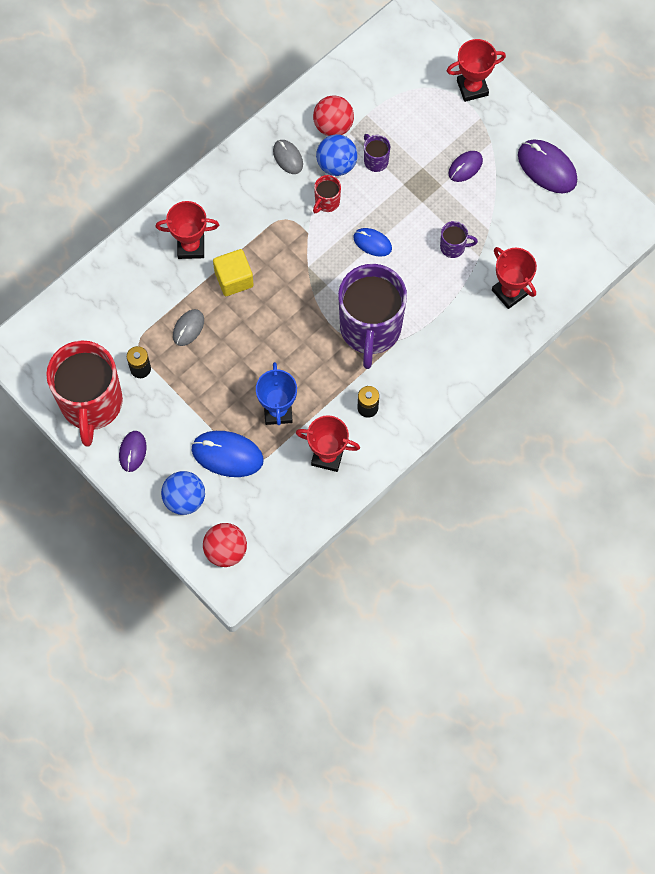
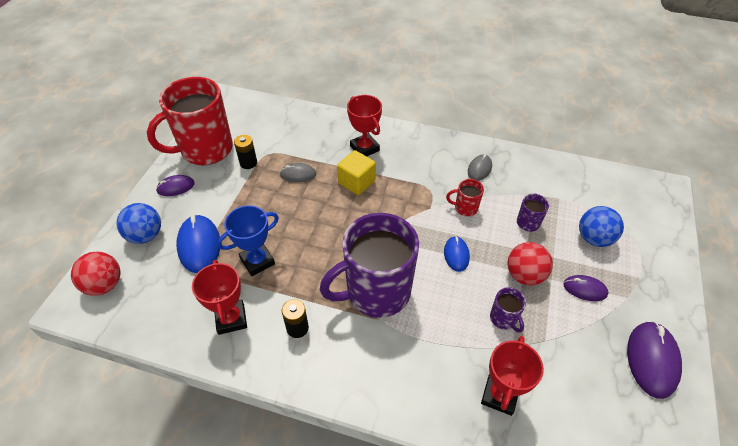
camera: 60 degrees right, 20 degrees down
red ball [313,95,354,136] -> red ball moved to [508,242,553,285]
blue ball [316,134,358,176] -> blue ball moved to [579,206,624,247]
red trophy [447,39,506,102] -> none

